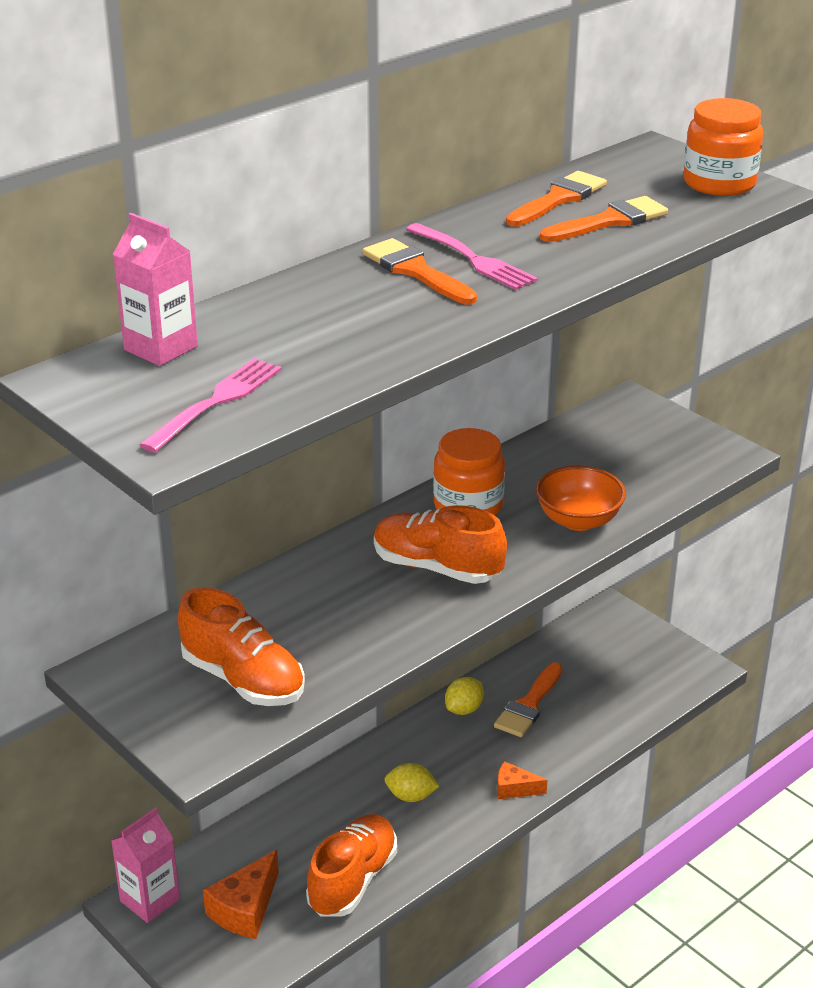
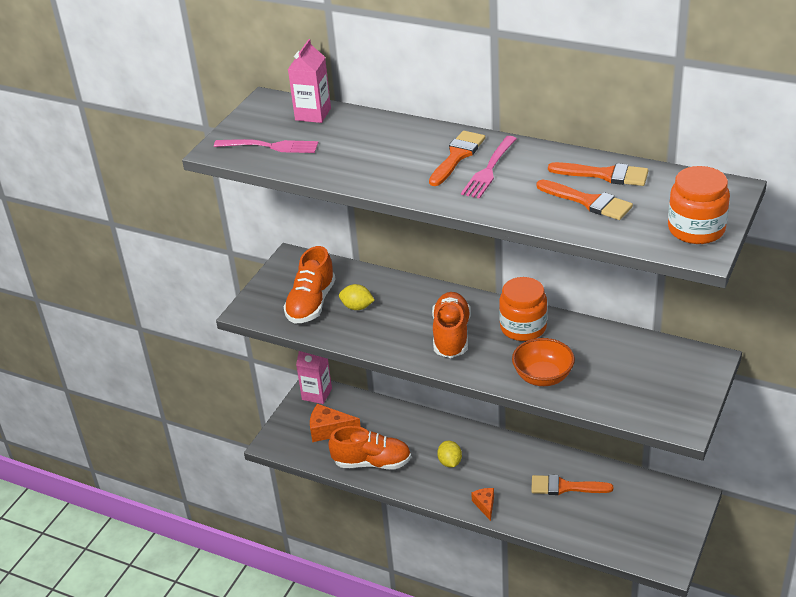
camera: 70 degrees right, 5 degrees up
yellow lemon [445,677,484,715] -> yellow lemon moved to [339,284,374,310]

